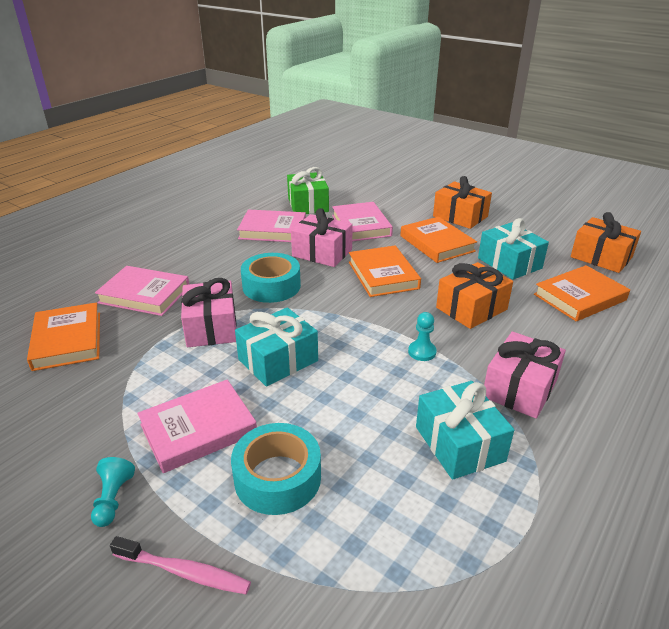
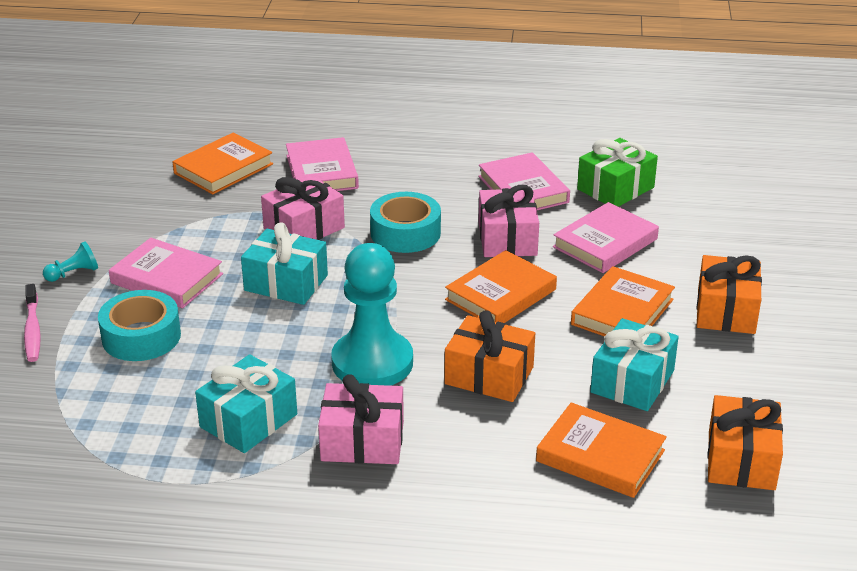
camera: 60 degrees right, 0 degrees up
turquoise pawn [408,312,437,361] -> turquoise pawn [331,243,413,386], size x2.49

